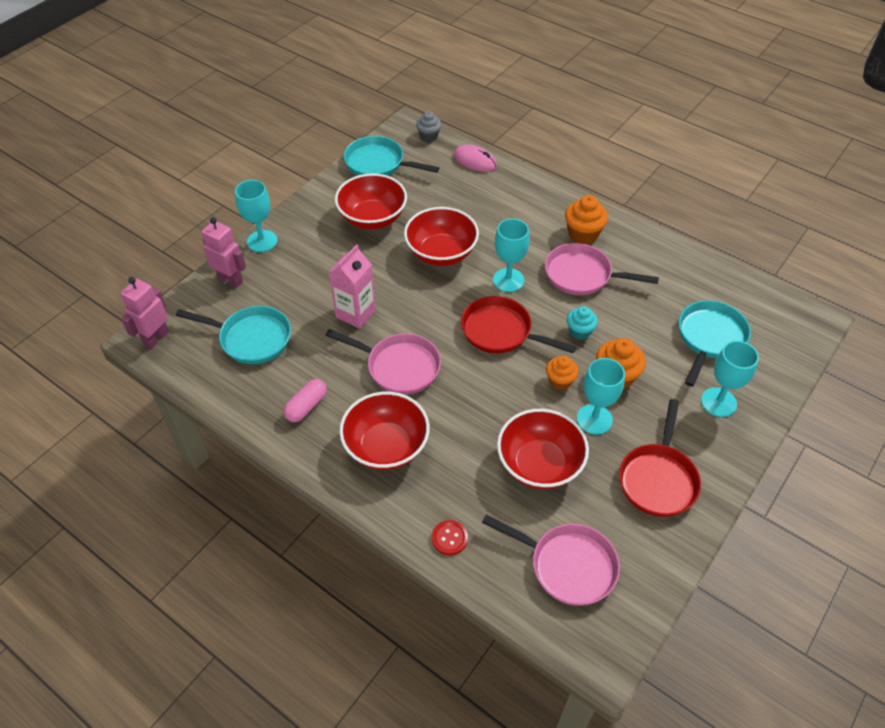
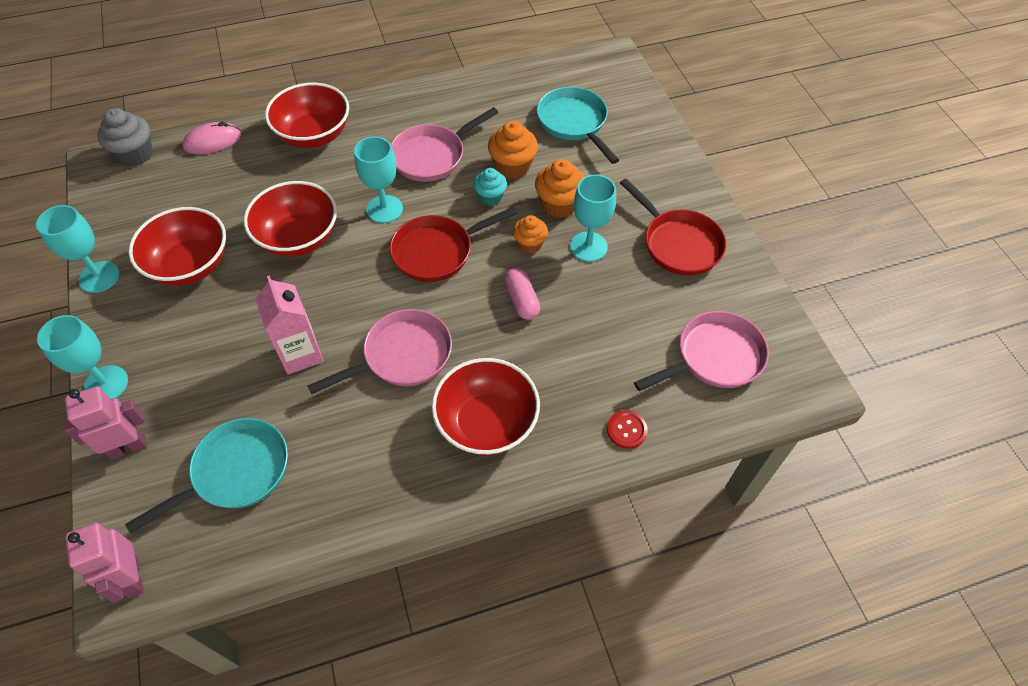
camera: 55 degrees left, 5 degrees up
pink capsule [284,379,327,422] -> pink capsule moved to [504,268,540,320]
turquoise pan [344,136,439,176] -> none
grey cupcake [416,111,441,142] -> grey cupcake [98,108,153,166], size x1.52
red bowl [497,409,589,489] -> red bowl moved to [265,83,349,148]
orange cupcake [565,195,608,244] -> orange cupcake moved to [488,121,538,179]
turquoise goblet [701,341,759,417] -> turquoise goblet moved to [36,205,120,293]

